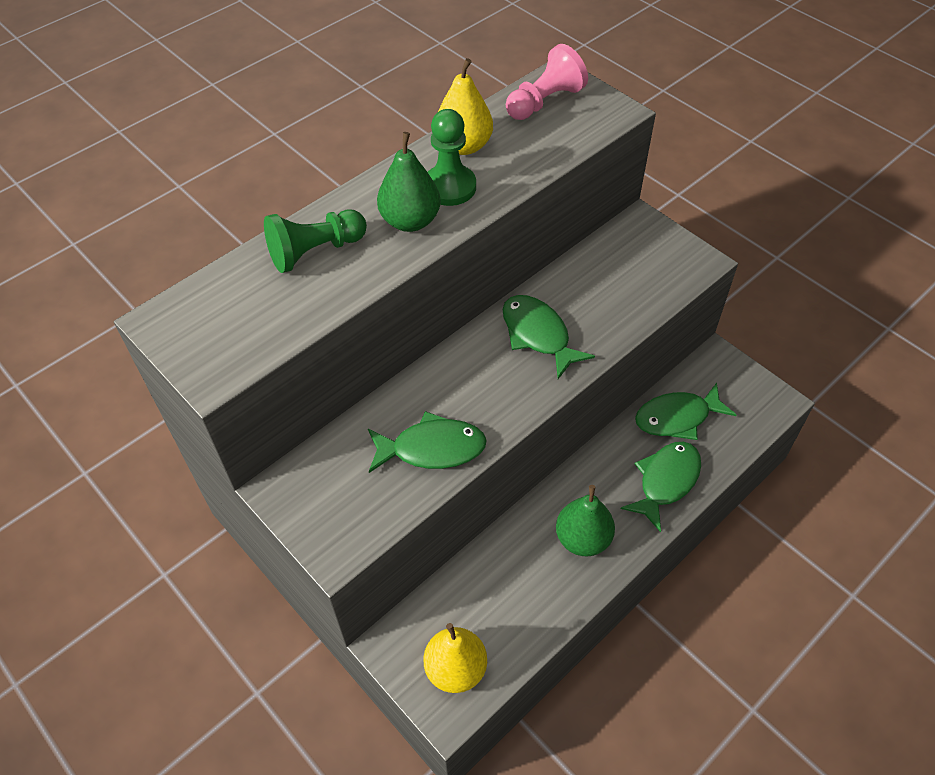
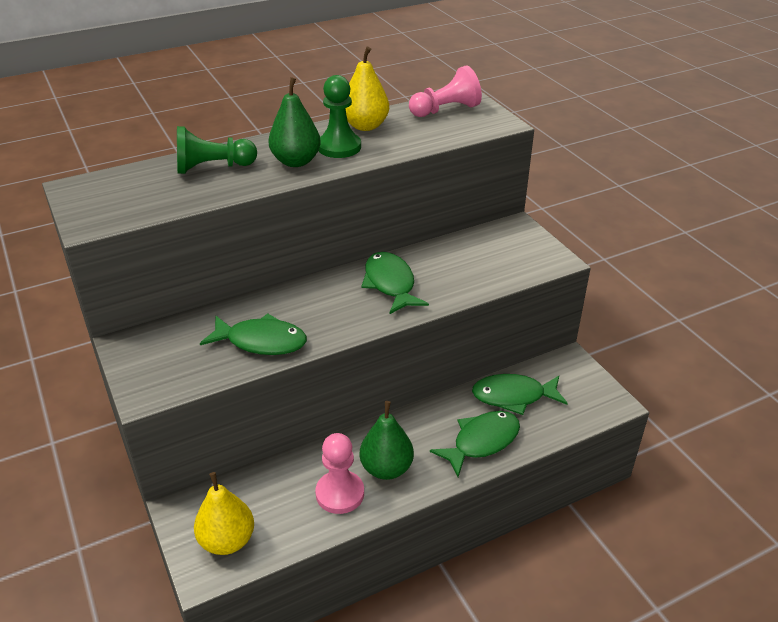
camera: 15 degrees right, 15 degrees down
none -> pink pawn [315,433,364,514]

